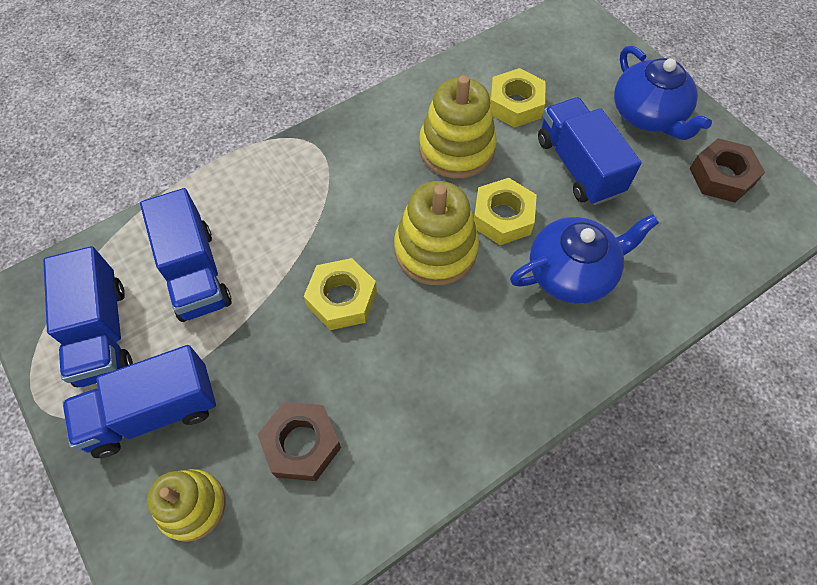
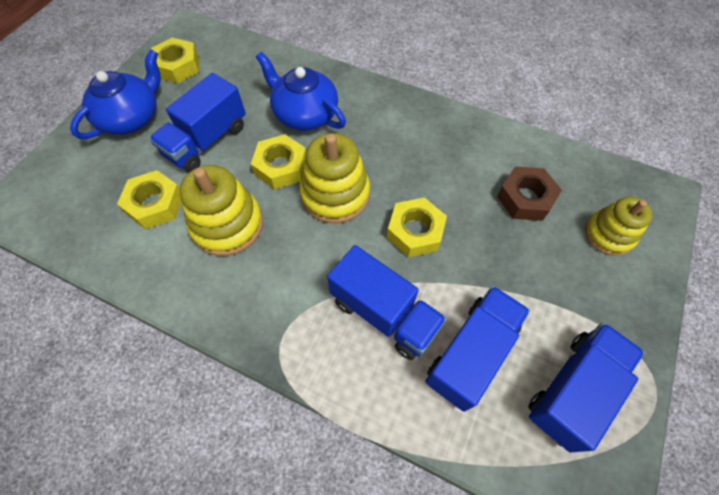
camera: 120 degrees left, 0 degrees up
blue truck [62,345,216,458] -> blue truck moved to [327,245,447,360]
brown nut [690,138,765,202] -> yellow nut [151,37,199,83]

